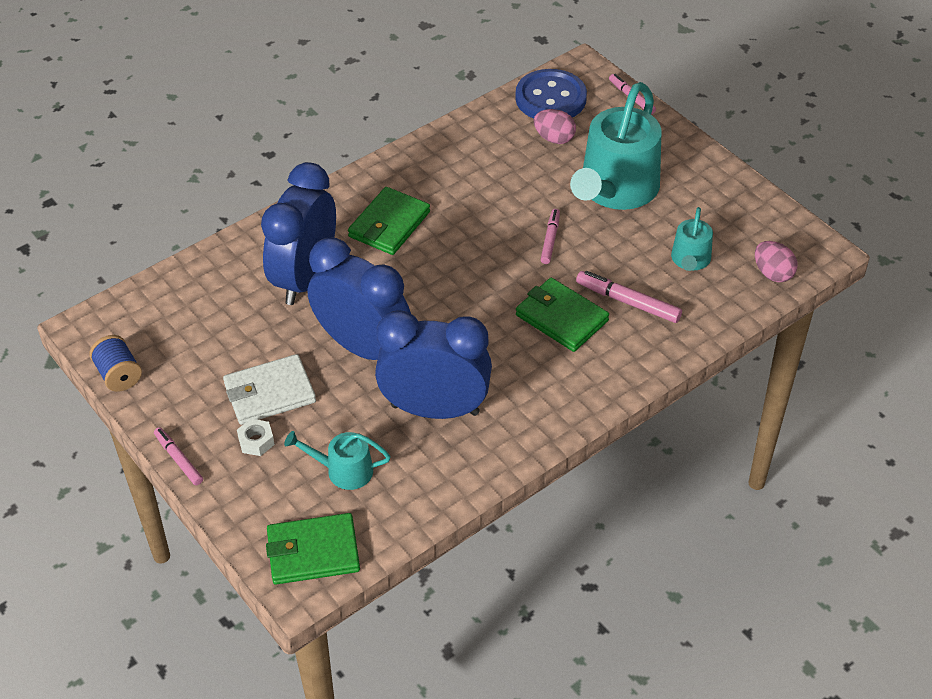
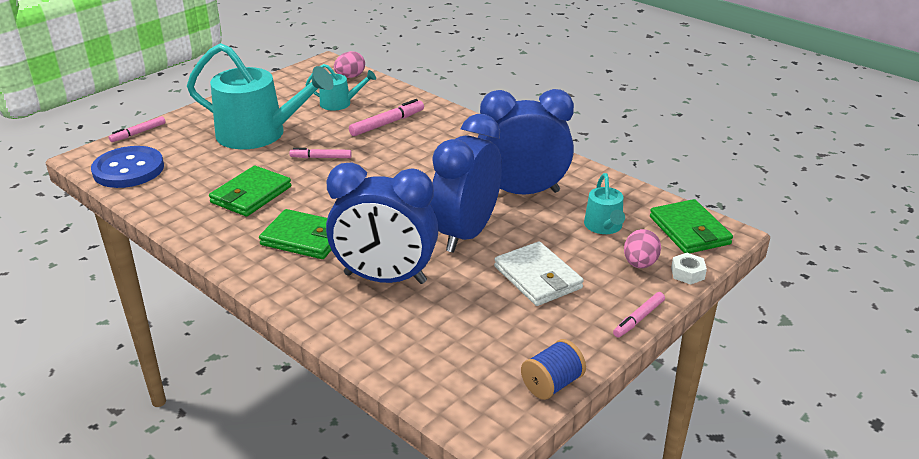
camera: 100 degrees left, 15 degrees down
white nut [237,419,275,456] -> white nut moved to [671,253,707,285]
blue clock [375,310,492,419] -> blue clock turned 90 degrees clockwise [478,89,574,195]
green wallet [516,278,609,352] -> green wallet moved to [209,166,291,217]
pink egg [534,109,576,144] -> pink egg moved to [624,229,661,268]
pink marker [576,271,682,323] -> pink marker turned 150 degrees counterclockwise [349,99,424,136]

